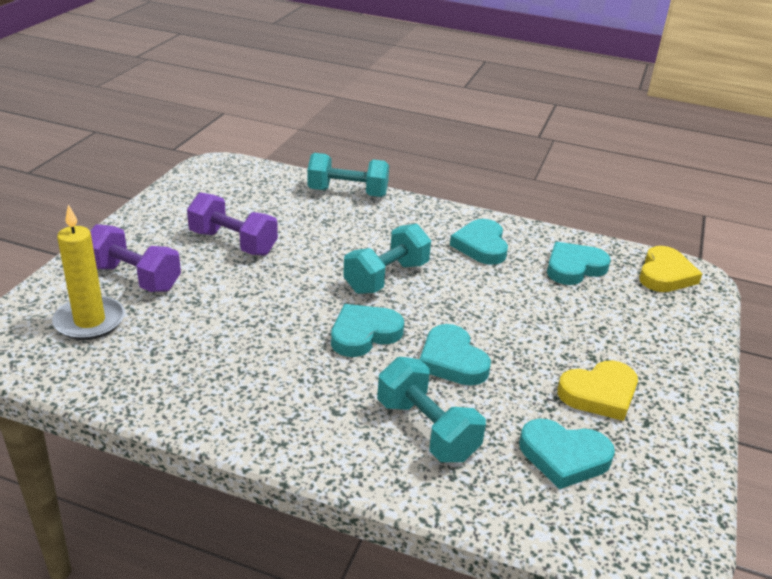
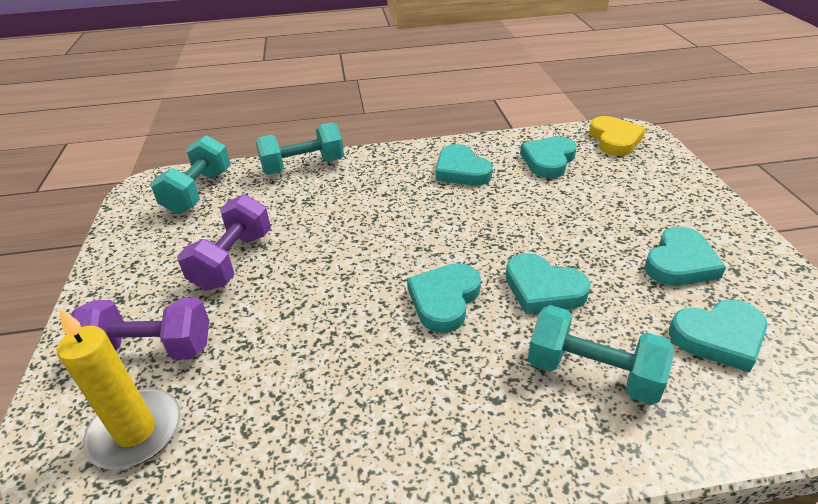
camera: 25 degrees left, 5 degrees up
purple dumbbell [187,192,278,256] -> purple dumbbell turned 75 degrees counterclockwise [177,194,271,291]
turquoise dumbbell [343,223,431,294] -> turquoise dumbbell moved to [150,135,231,214]
yellow heart [557,360,638,421] -> turquoise heart [644,227,726,286]

